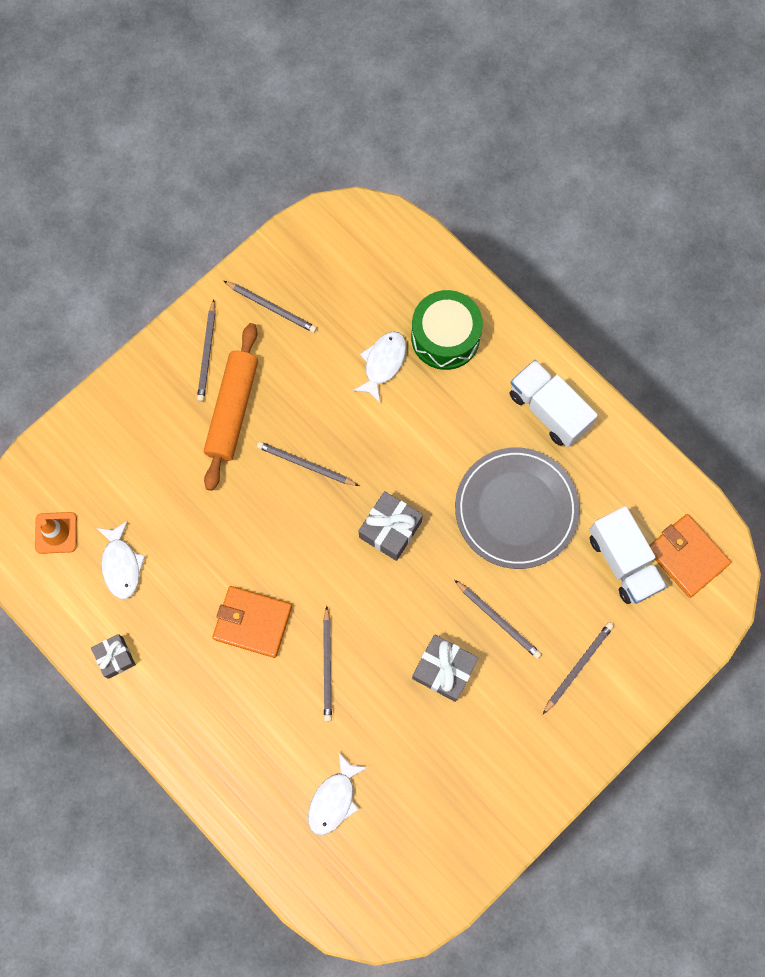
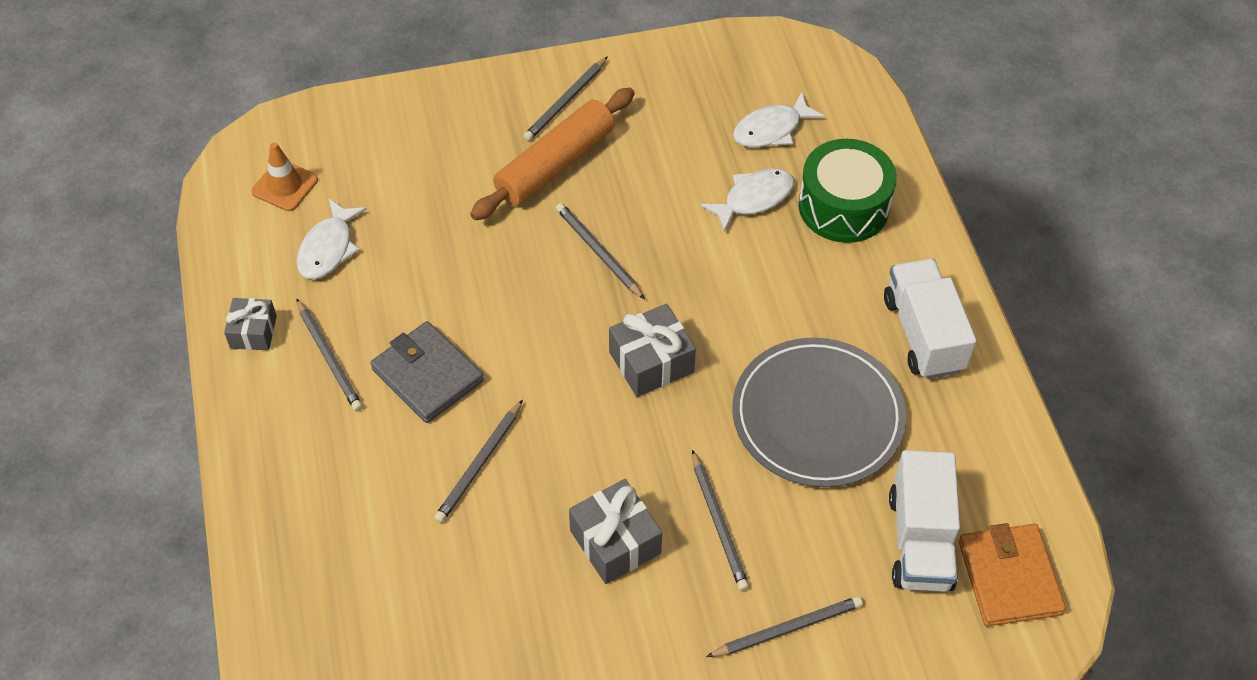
camera: 30 degrees right, 20 degrees down
orange wallet [213,586,292,658] -> grey wallet [370,321,484,423]
grey pencil [224,281,317,333] -> grey pencil moved to [296,298,363,411]
white fish [308,752,368,835] -> white fish moved to [733,92,825,147]

